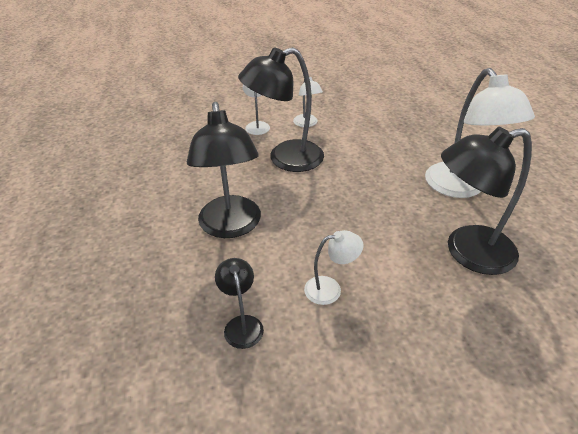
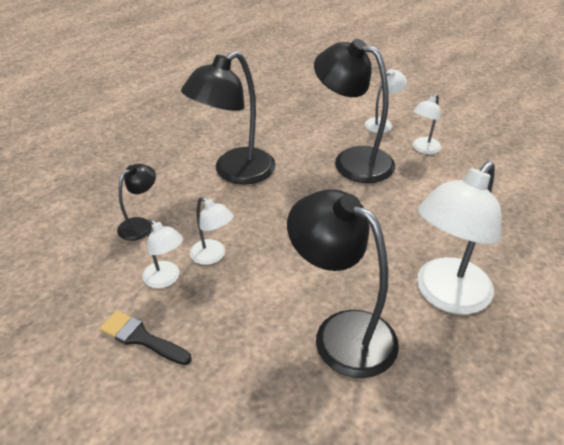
camera: 55 degrees right, 0 degrees up
none -> black brush [100,311,192,365]
none -> white lamp [142,219,183,288]

